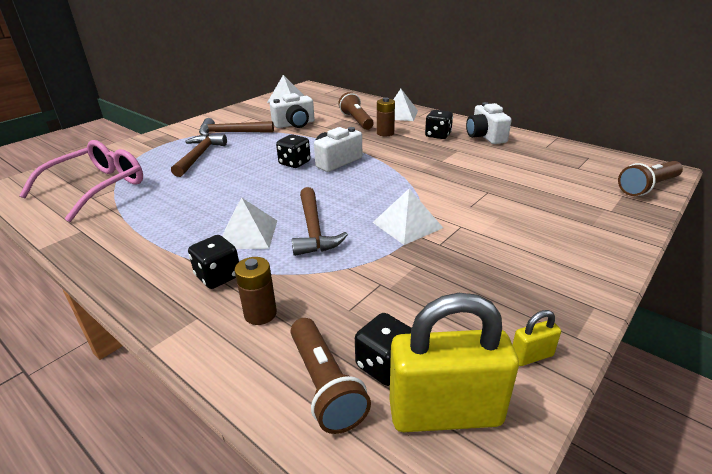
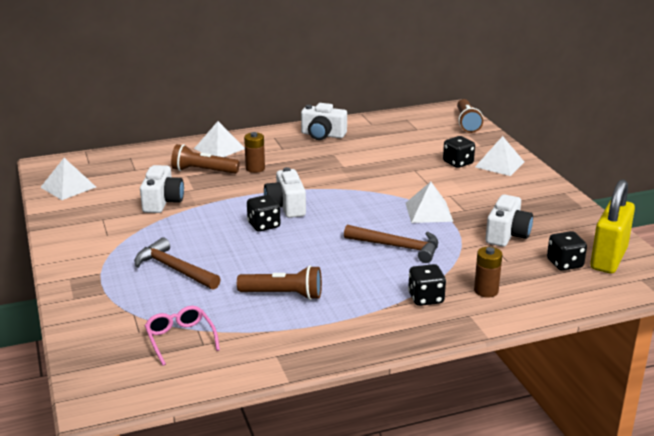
camera: 60 degrees left, 5 degrees down
pink glasses [19,140,143,222] -> pink glasses [145,306,220,366], size x0.55
brown hammer [199,118,274,135] -> none
white pyramid [222,197,277,249] -> white pyramid moved to [475,136,524,176]
brown flashlight [291,318,371,434] -> brown flashlight moved to [237,265,322,300]
black dice [425,110,453,139] -> black dice moved to [443,136,475,168]
yellow padlock [513,310,561,366] -> none
none -> white camera [485,194,533,247]

